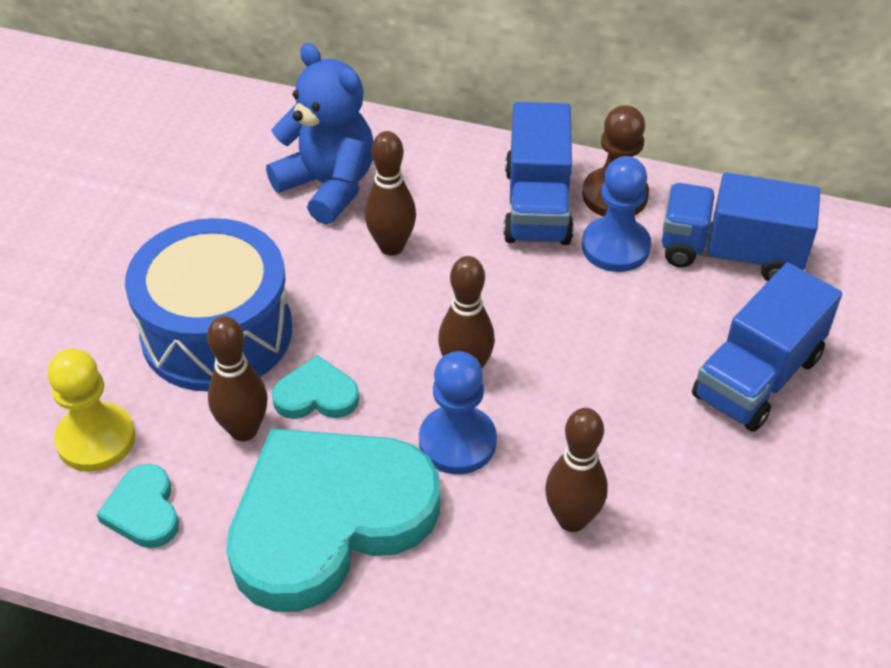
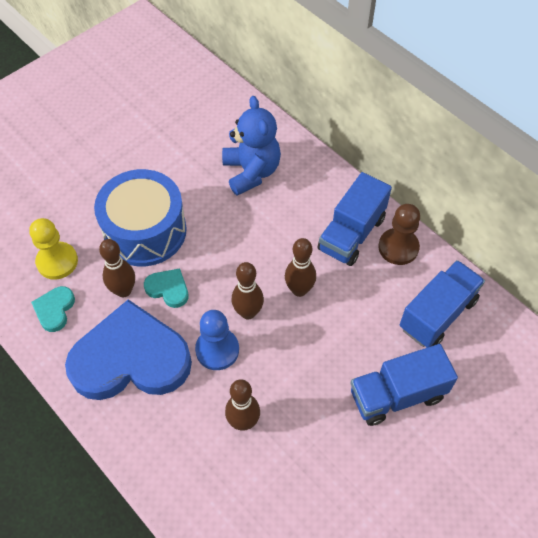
camera: 30 degrees right, 10 degrees up
turquoise heart [226,428,440,612] -> blue heart [65,299,192,400]
brown bowling pin [364,131,416,256] -> brown bowling pin moved to [285,238,316,297]
blue pawn [582,156,651,272] -> none
blue truck [662,172,820,281] -> blue truck turned 90 degrees clockwise [400,260,485,348]

